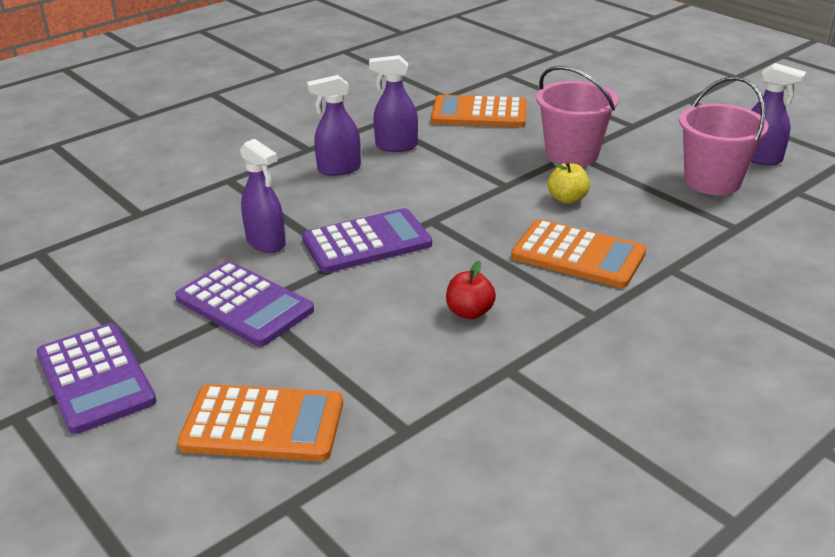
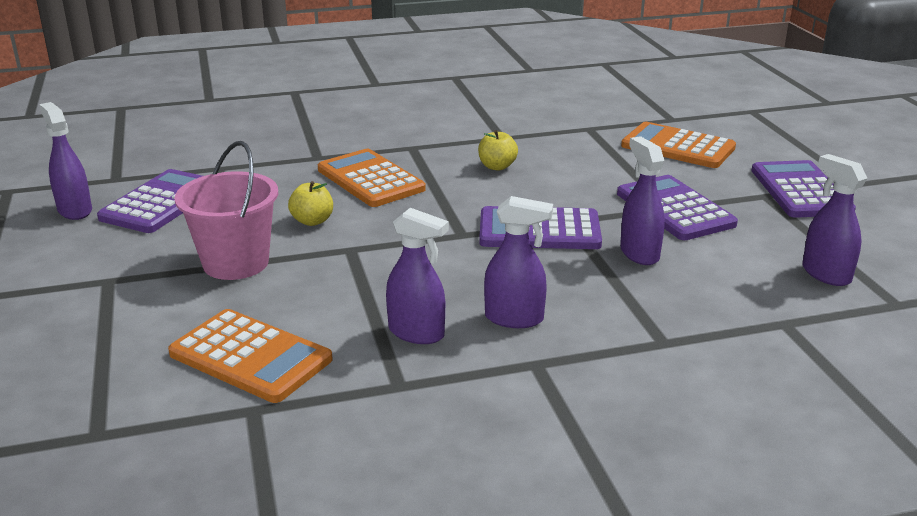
camera: 155 degrees left, 5 degrees down
red apple [446,260,496,319] -> yellow apple [478,130,518,170]
pink bucket [679,76,768,195] -> purple calculator [97,169,202,233]
none -> purple spray bottle [802,154,867,286]

